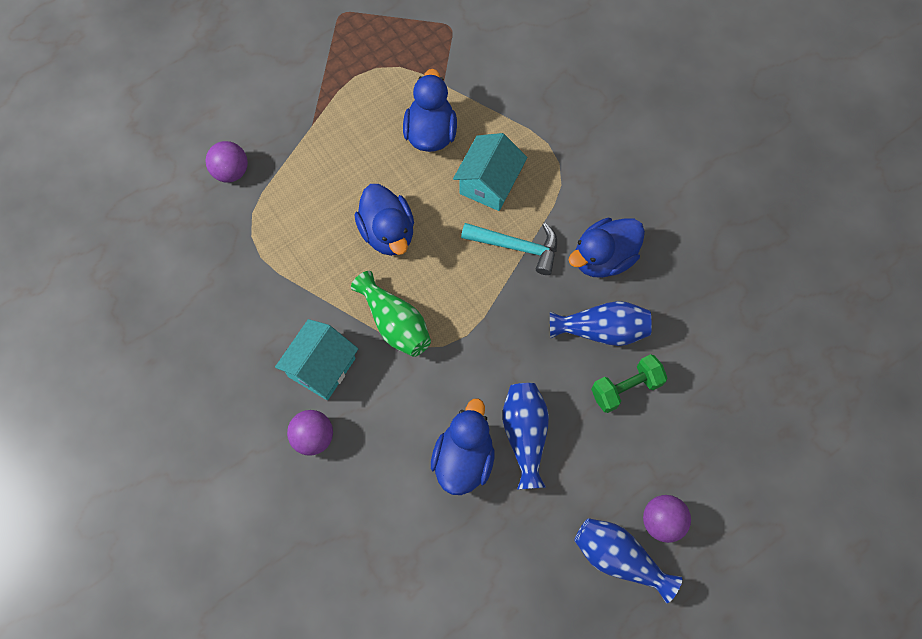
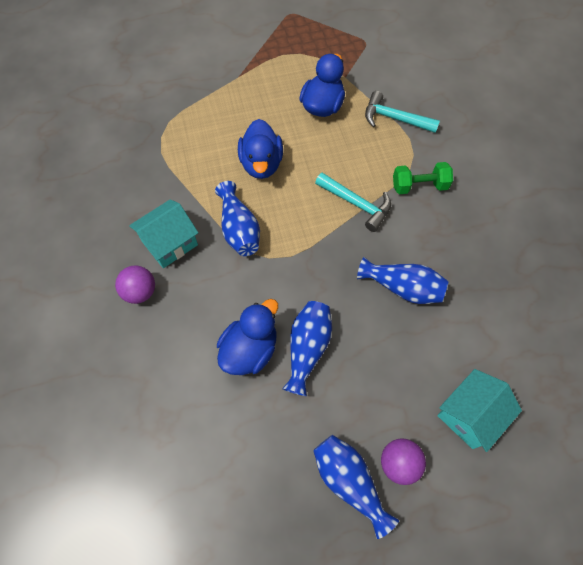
camera: 20 degrees right, 5 degrees down
purple ball [206,141,248,183] -> none
green vase [351,271,431,357] -> blue vase [215,181,260,256]
turquoise house [453,133,528,211] -> turquoise house moved to [437,369,522,452]
blue duck [568,218,645,278] -> none
green dumbbell [591,354,668,413] -> green dumbbell moved to [393,162,453,194]
none -> turquoise hammer [365,91,440,133]

